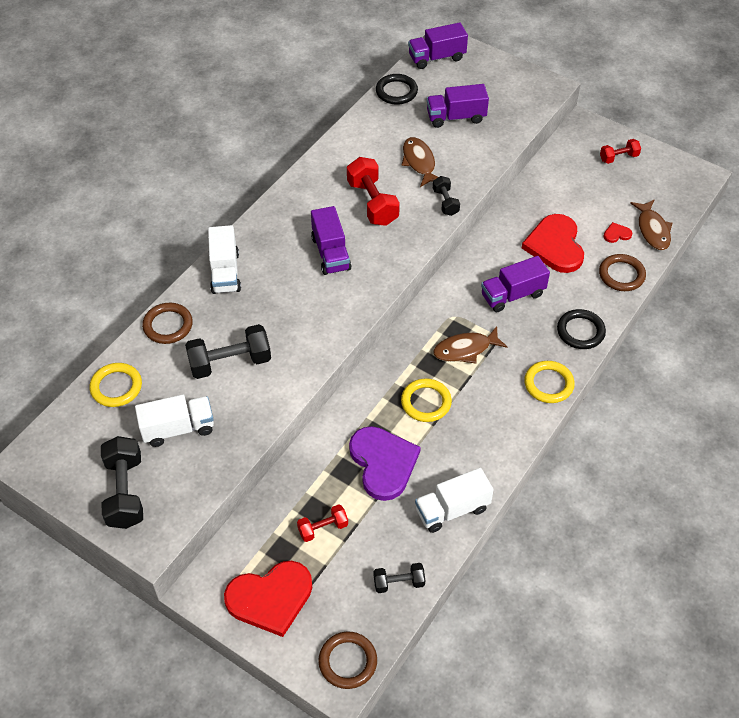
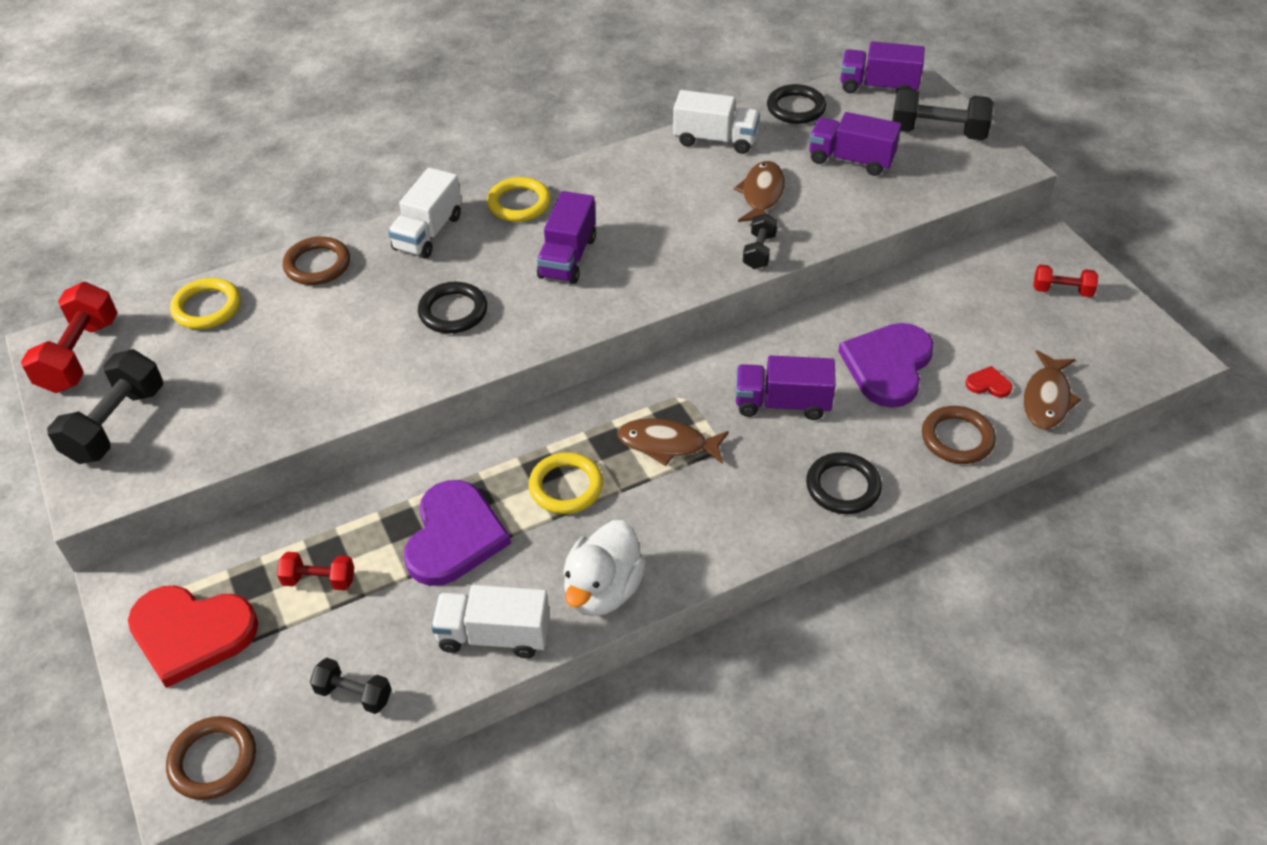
camera: 30 degrees right, 5 degrees down
white truck [135,395,214,447] -> white truck moved to [673,90,760,154]
black dumbbell [185,324,271,379] -> black dumbbell moved to [892,88,994,140]
red dumbbell [347,157,400,226] -> red dumbbell moved to [21,282,118,393]
red heart [522,214,584,273] -> purple heart [838,323,934,408]
yellow ring [524,361,575,403] -> yellow ring moved to [487,177,551,222]
none -> black ring [418,282,487,333]
none -> white duck [563,520,646,616]

